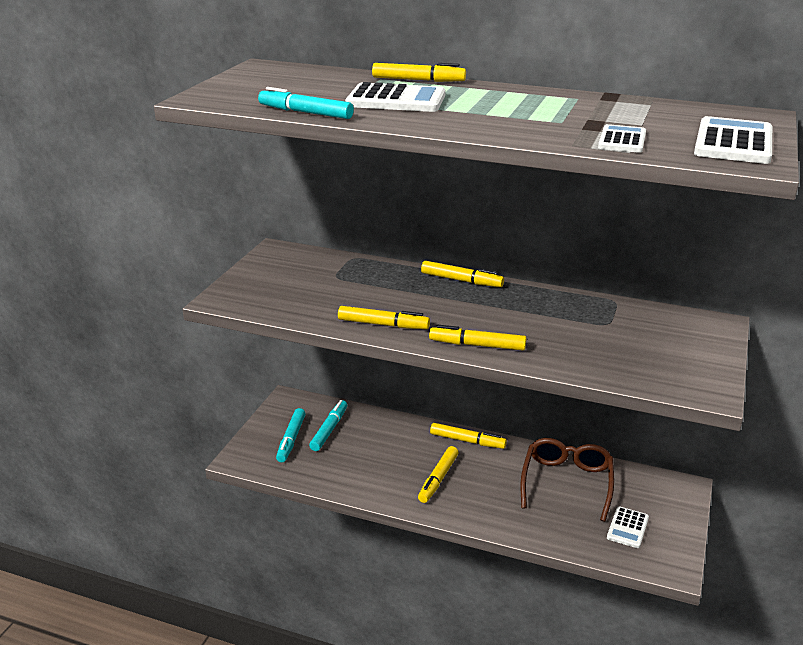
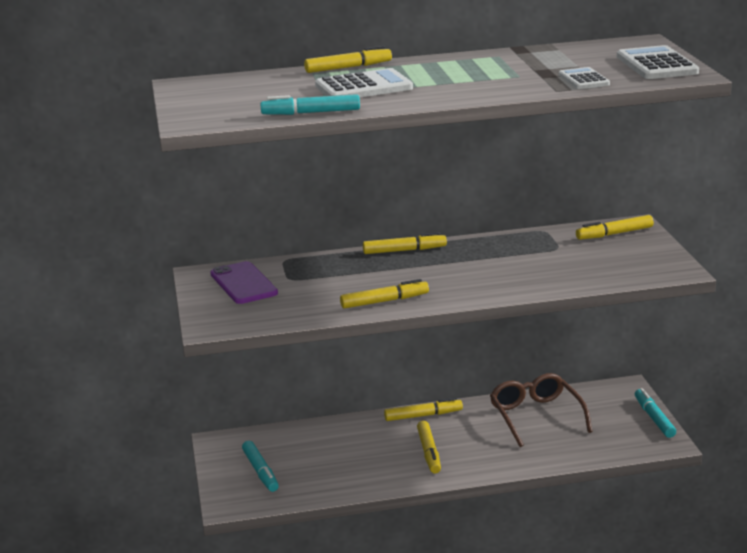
camera: 30 degrees left, 5 degrees down
turquoise marker [309,400,347,451] -> turquoise marker moved to [635,388,676,438]
yellow marker [429,325,527,350] -> yellow marker moved to [576,215,654,240]
white calculator [607,506,649,548] -> none
none -> purple phone [210,261,278,304]

